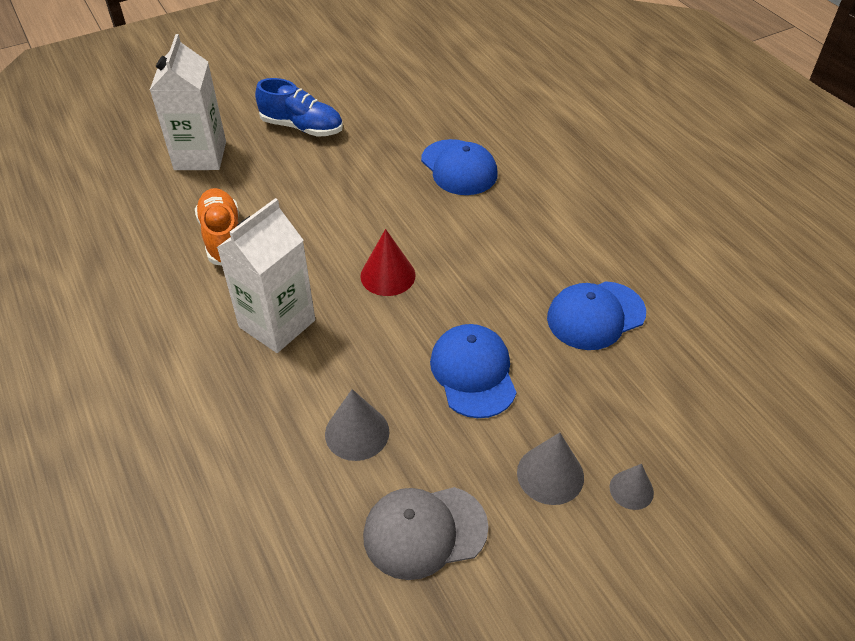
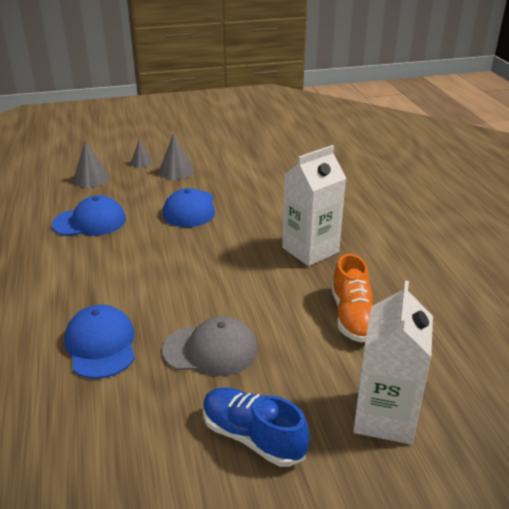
camera: 165 degrees left, 15 degrees down
grey cone [325,389,389,461] -> grey cone moved to [73,141,110,188]
red cone [360,229,416,296] -> none
grey cap [363,487,488,580] -> grey cap moved to [162,316,258,376]

